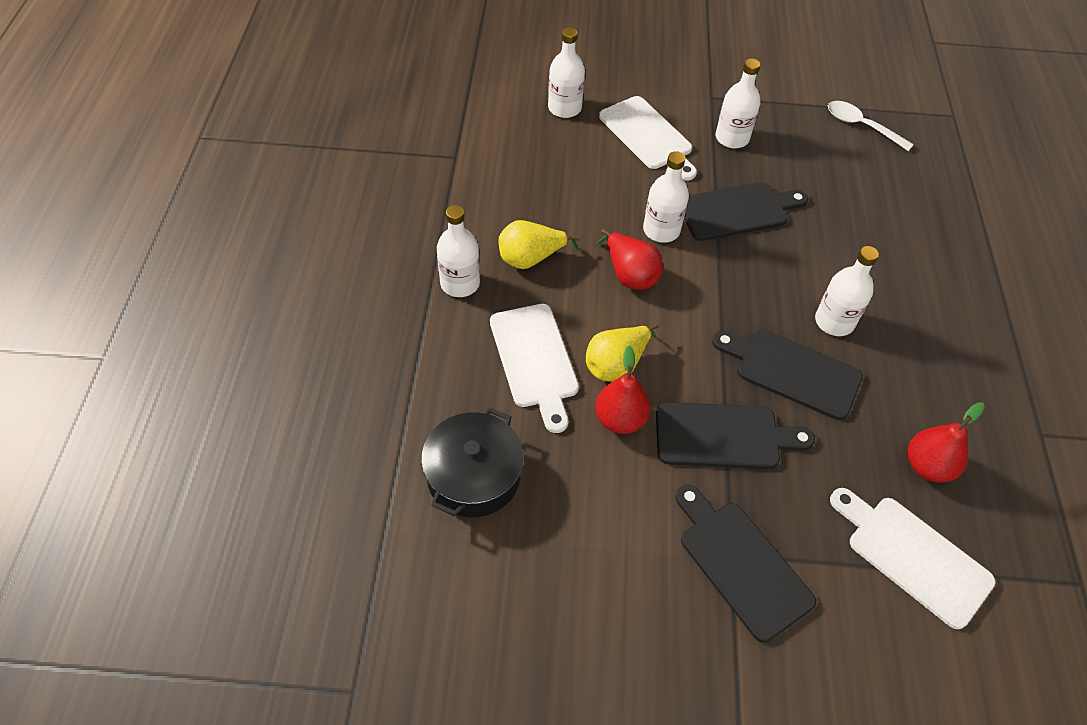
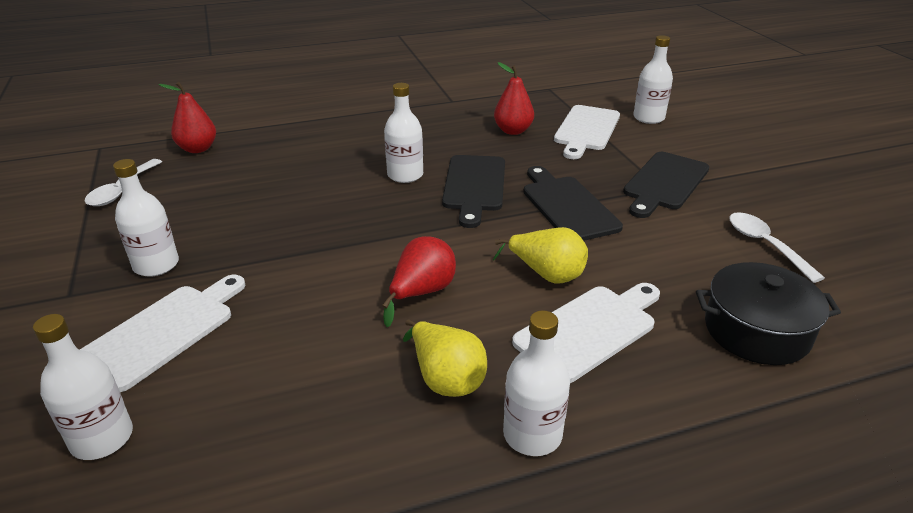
camera: 110 degrees left, 20 degrees down
red pear [595,346,651,434] -> red pear moved to [159,82,216,153]
white bottle [643,151,689,243] -> white bottle moved to [633,35,673,124]
black cutting board [684,182,808,241] -> none
none -> white spoon [729,212,825,283]

